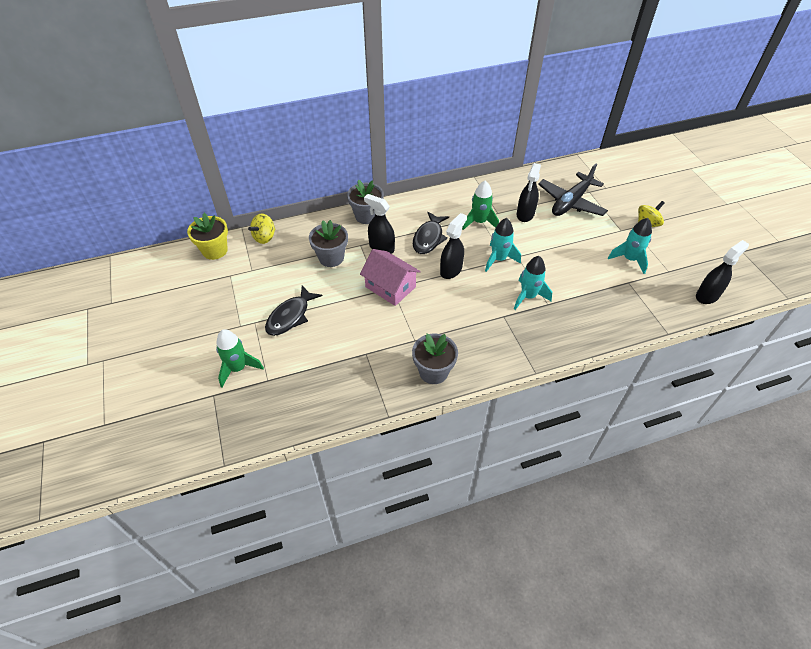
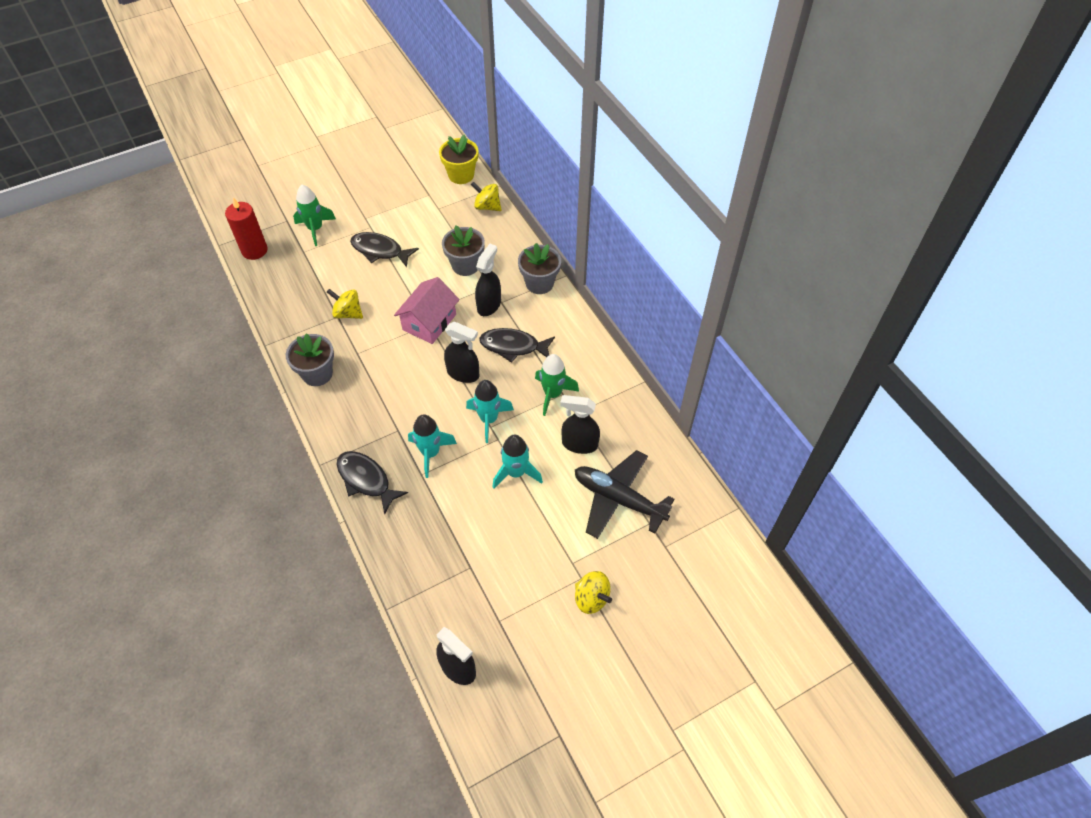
camera: 80 degrees right, 5 degrees up
turquoise rocket [608,218,652,274] -> turquoise rocket moved to [493,435,543,488]
none -> red candle [225,198,267,260]
none -> yellow spinning top [327,289,363,319]
none -> black fish [337,451,408,515]

